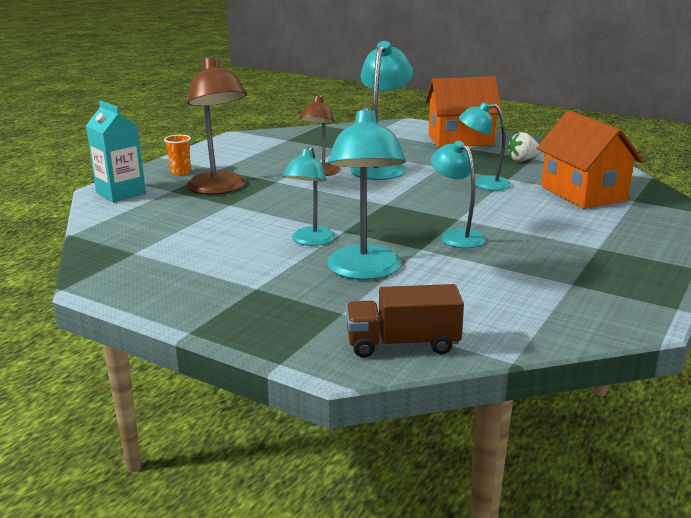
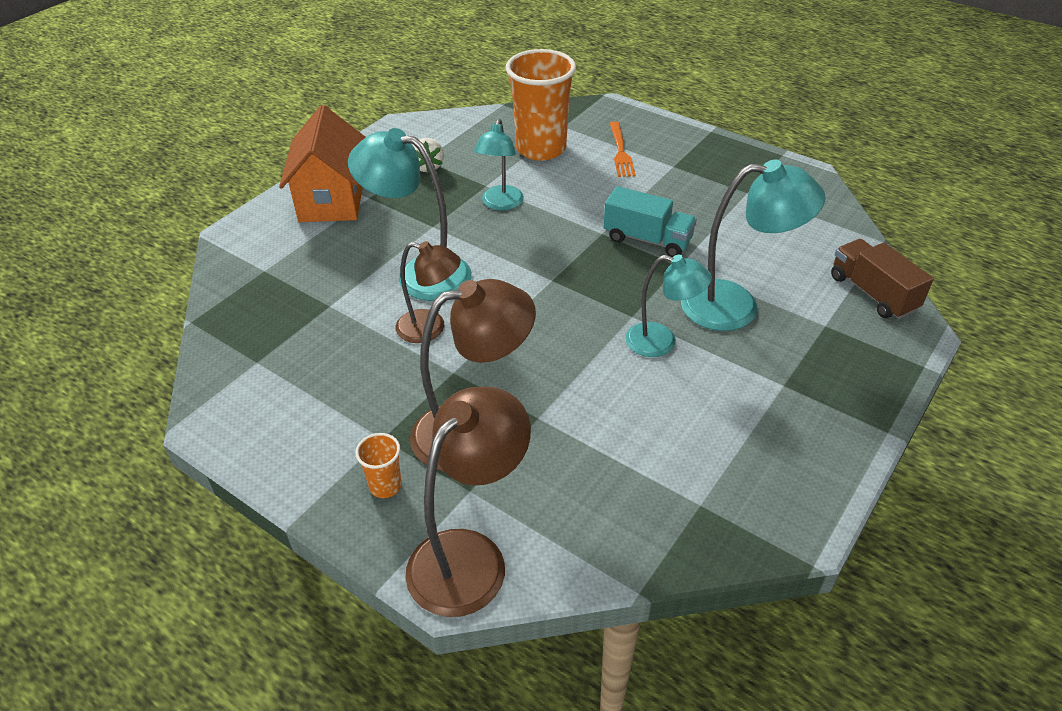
camera: 85 degrees left, 20 degrees up
turquoise carton [86,101,146,202] -> brown lamp [405,386,531,617]
brown truck [346,284,464,358] -> brown truck turned 150 degrees clockwise [831,239,934,319]
turquoise lamp [431,141,486,248] -> turquoise truck [604,186,697,257]
orange house [537,110,643,209] -> orange cup [506,49,576,161]
none -> orange fork [610,121,636,177]

